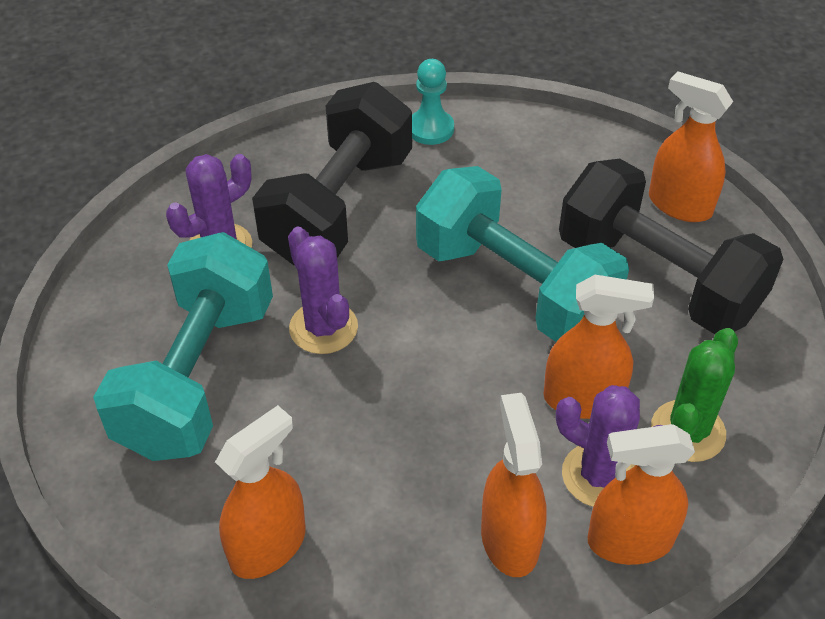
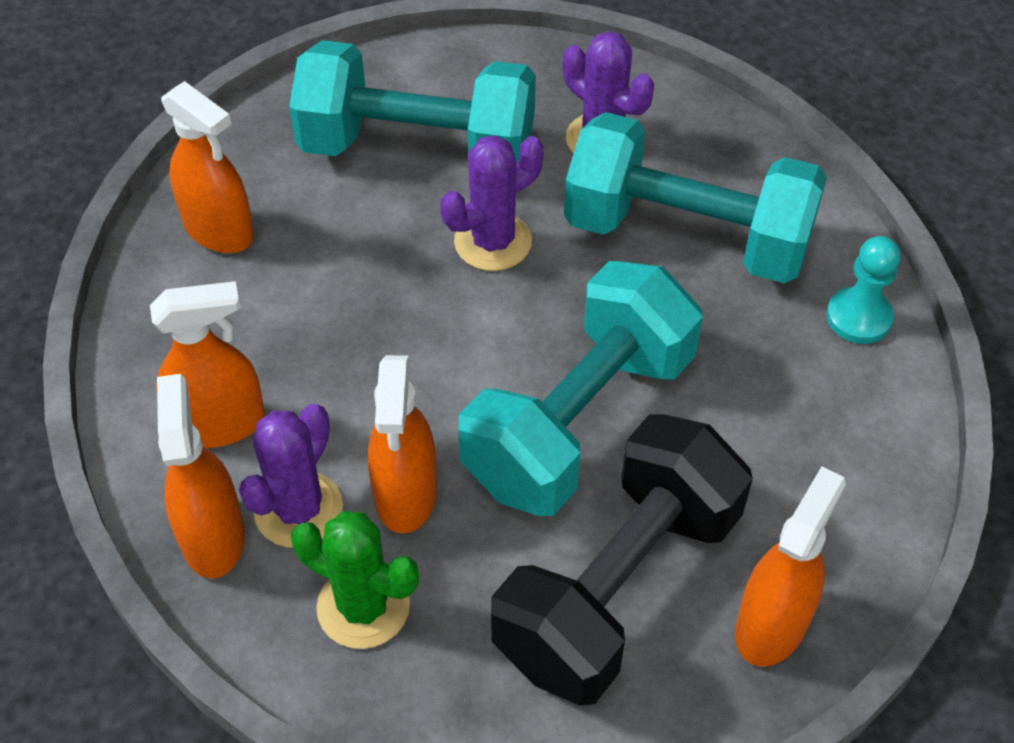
camera: 85 degrees right, 5 degrees up
black dumbbell [252,82,412,265] -> turquoise dumbbell [564,112,827,283]

